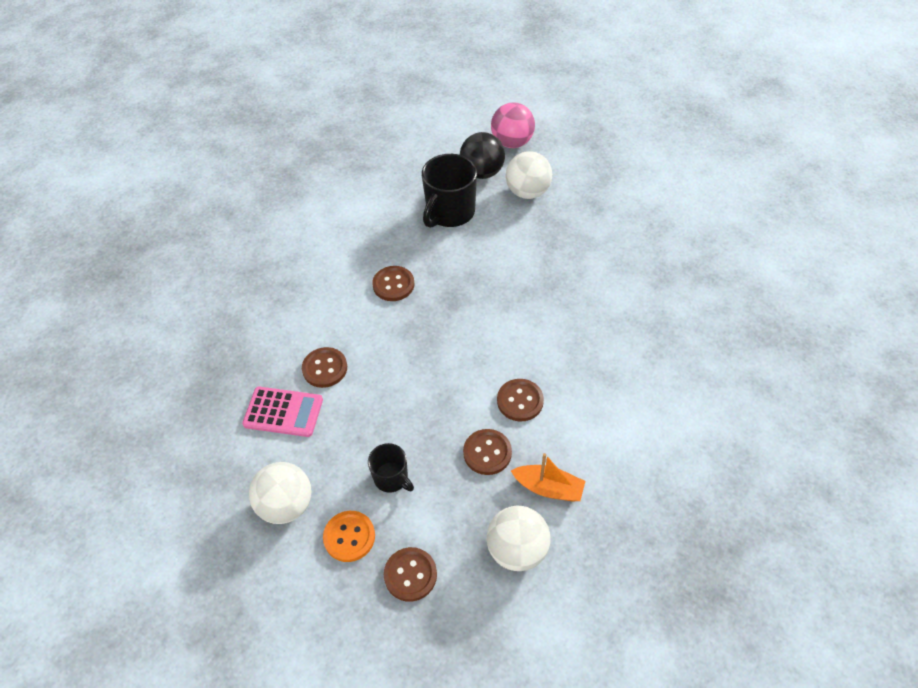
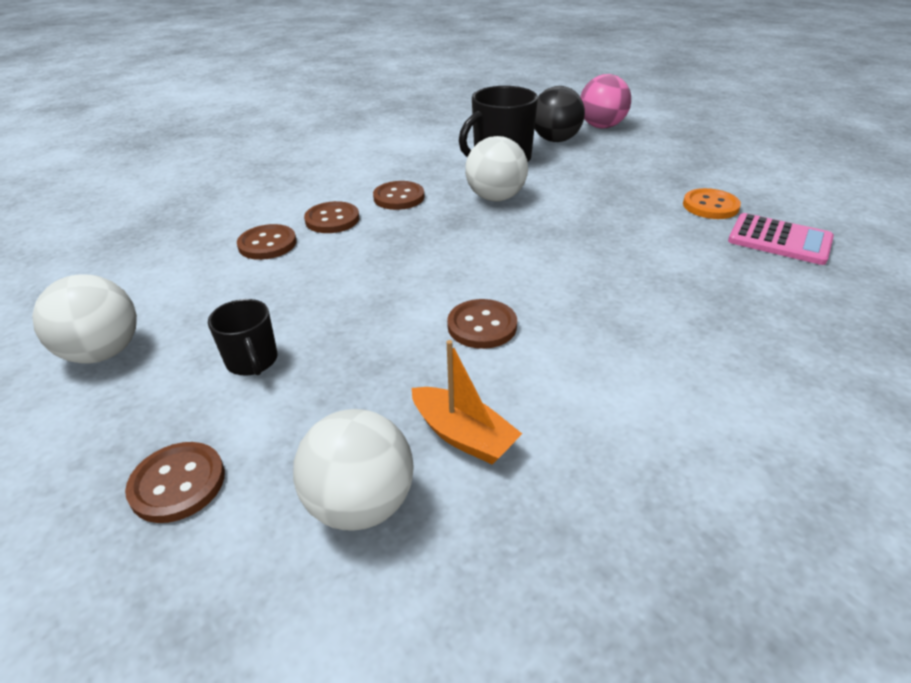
camera: 20 degrees right, 15 degrees down
pink calculator [242,387,323,437] -> pink calculator moved to [728,213,834,265]
orange button [323,511,375,562] -> orange button moved to [683,188,741,219]
brown button [463,429,512,475] -> brown button moved to [304,201,359,233]
white ball [506,151,552,199] -> white ball moved to [465,136,528,201]

